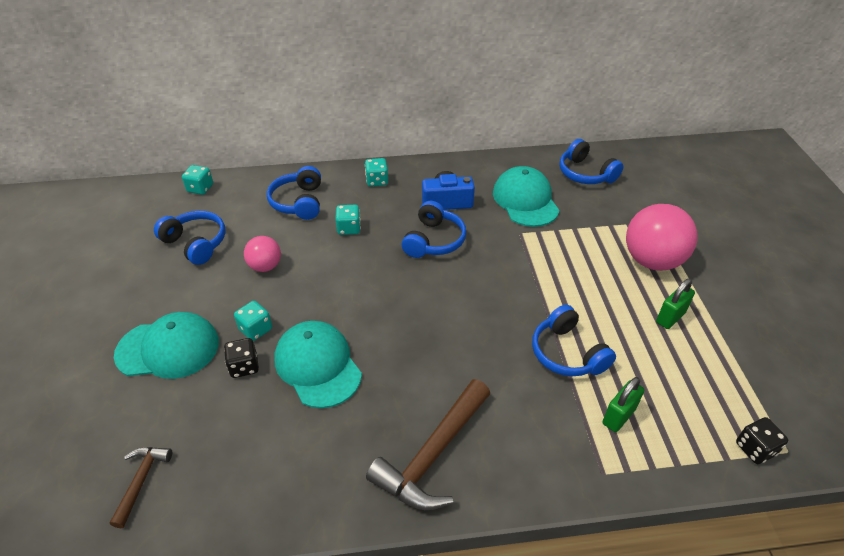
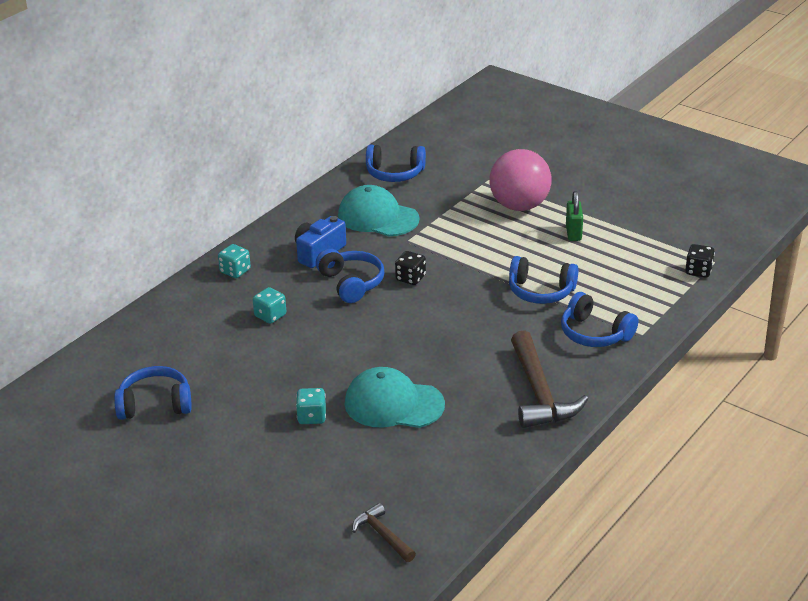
camera: 45 degrees left, 10 degrees down
turquoise cap [114,312,219,379] -> none
turquoise dice [182,165,213,195] -> none
black dice [224,338,259,378] -> black dice moved to [395,251,426,285]
pink ball [244,236,281,272] -> none
blue headphones [267,166,321,220] -> blue headphones moved to [561,292,639,347]
green padlock [603,377,644,432] -> none

